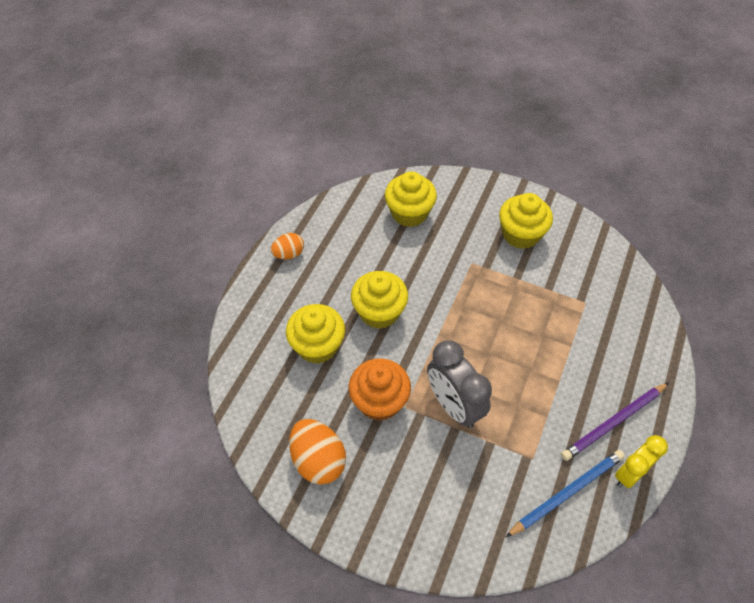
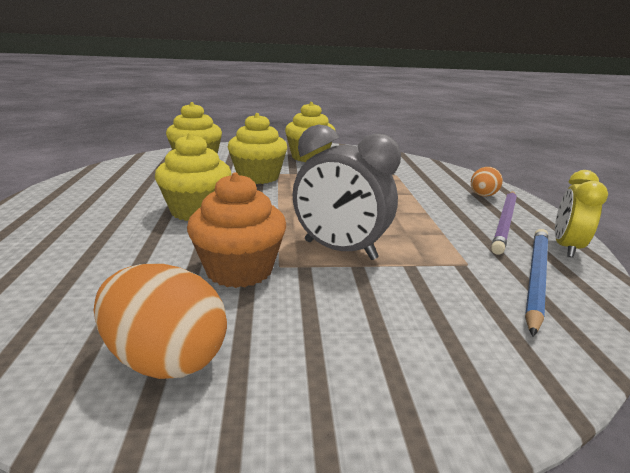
camera: 30 degrees left, 30 degrees down
orange egg [271,233,304,259] -> orange egg moved to [471,167,503,197]
yellow cupcake [286,304,345,364] -> yellow cupcake moved to [228,113,287,184]

